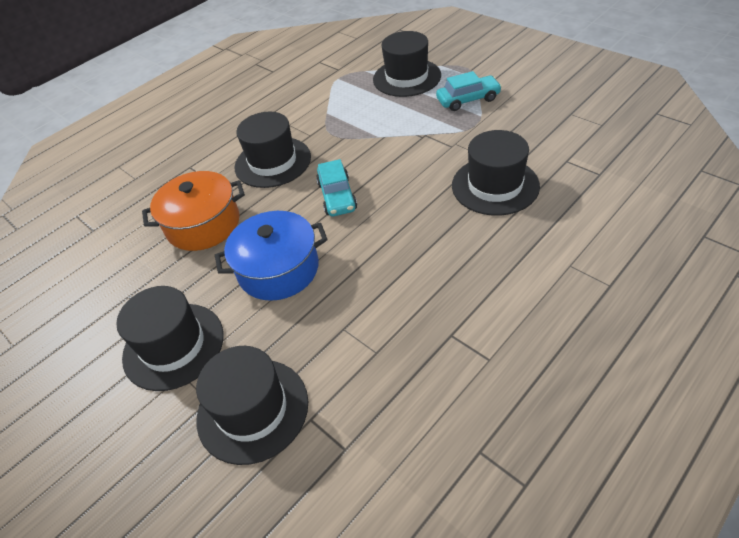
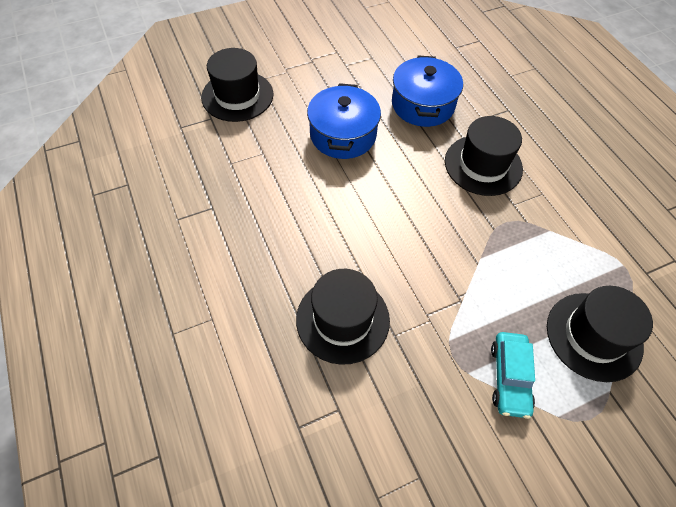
camera: 105 degrees right, 10 degrees up
black hat [116,286,224,391] -> none
orange pot [142,171,245,251] -> blue pot [392,56,463,127]
turquoise car [316,159,357,216] -> none

